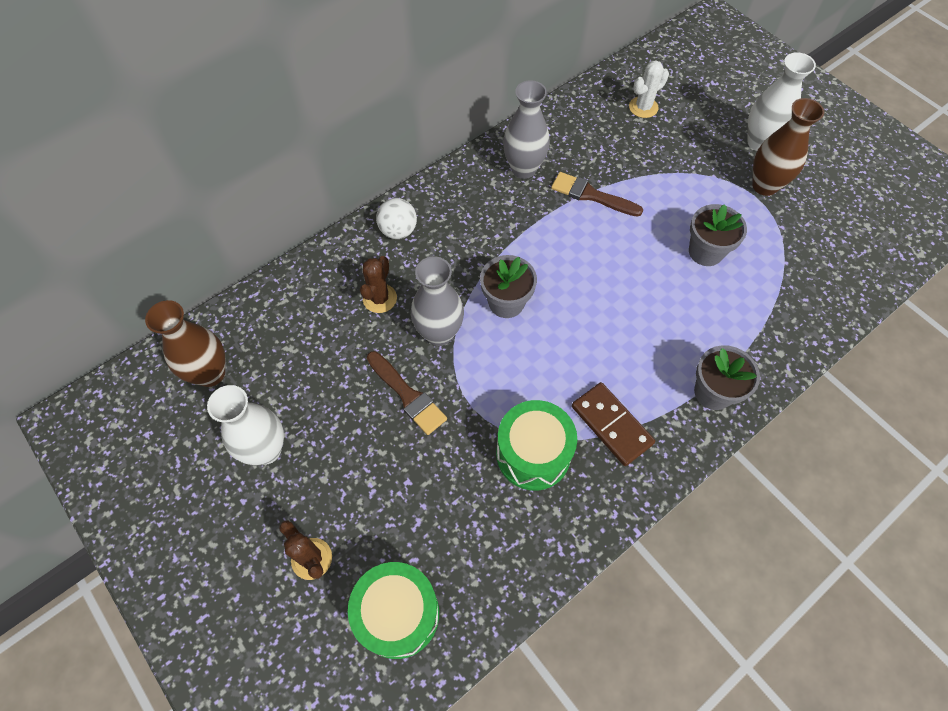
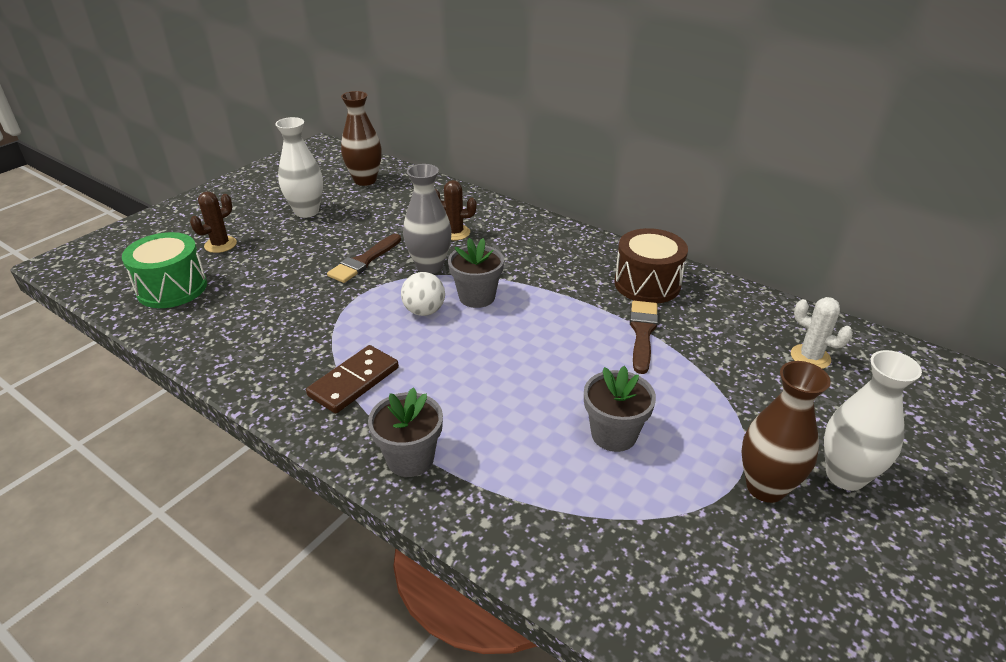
camera: 75 degrees right, 25 degrees down
white ball [376,198,417,239] -> white ball moved to [401,272,445,316]
green drum [496,400,577,491] -> none
grey vase [503,80,550,179] -> brown drum [614,228,688,303]

